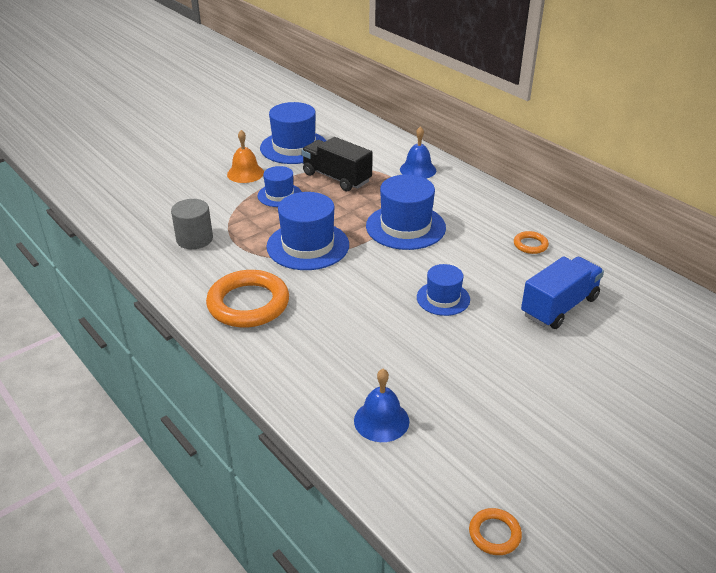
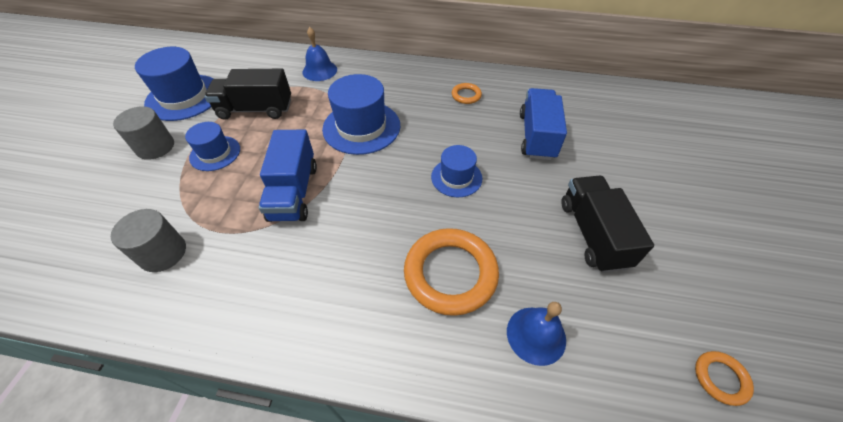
camera: 40 degrees left, 15 degrees up
orange ring [206,270,289,328] -> orange ring moved to [404,228,499,316]
orange bell [227,130,264,183] -> grey cylinder [113,106,174,160]
blue hat [266,192,349,270] -> blue truck [259,130,317,222]
none -> black truck [561,176,654,273]

